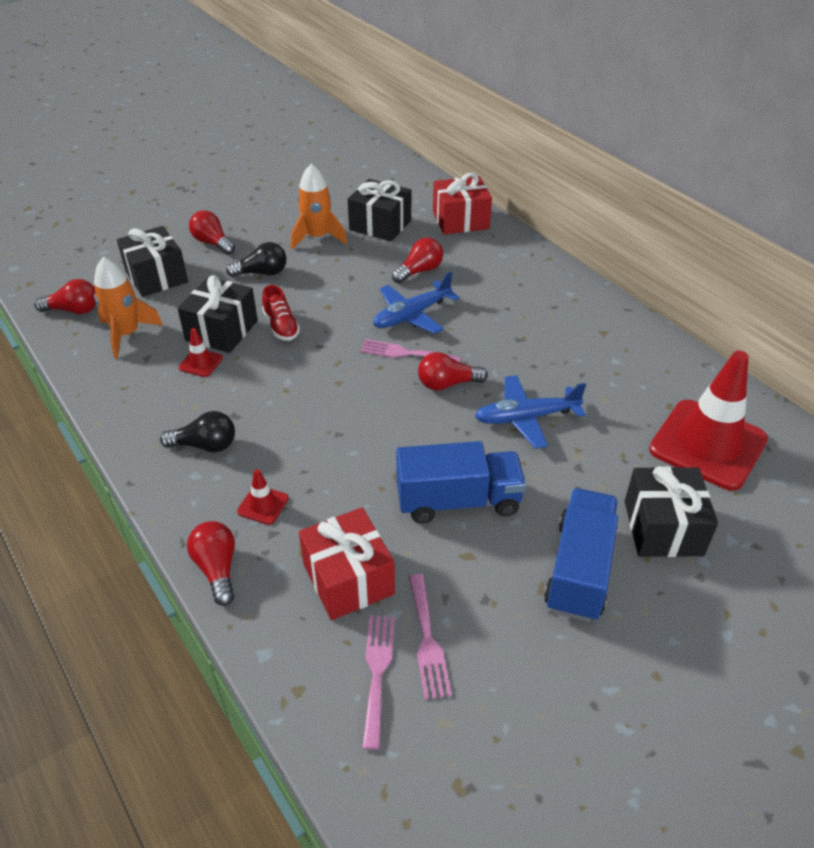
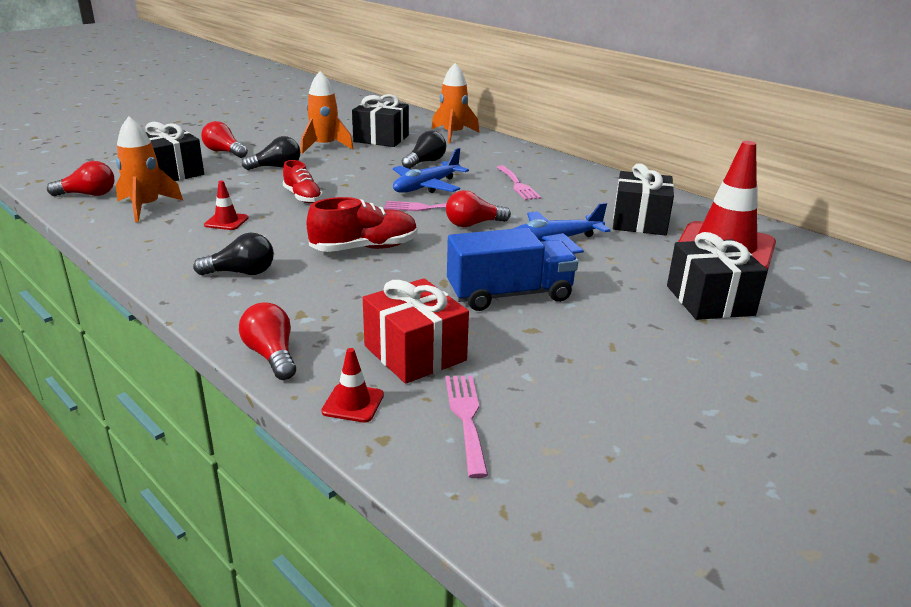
camera: 10 degrees left, 15 degrees down
black gift [177,275,258,353] -> black gift moved to [613,163,674,235]
red traffic cone [237,469,289,525] -> red traffic cone moved to [321,348,384,423]
red light bulb [392,238,443,283] -> black light bulb [402,131,446,169]
pink fork [409,574,452,700] -> pink fork moved to [496,165,541,200]
red gift [433,173,492,235] -> orange rocket [432,63,479,143]
blue truck [544,488,618,622] -> none
none -> red shoe [307,197,418,252]

